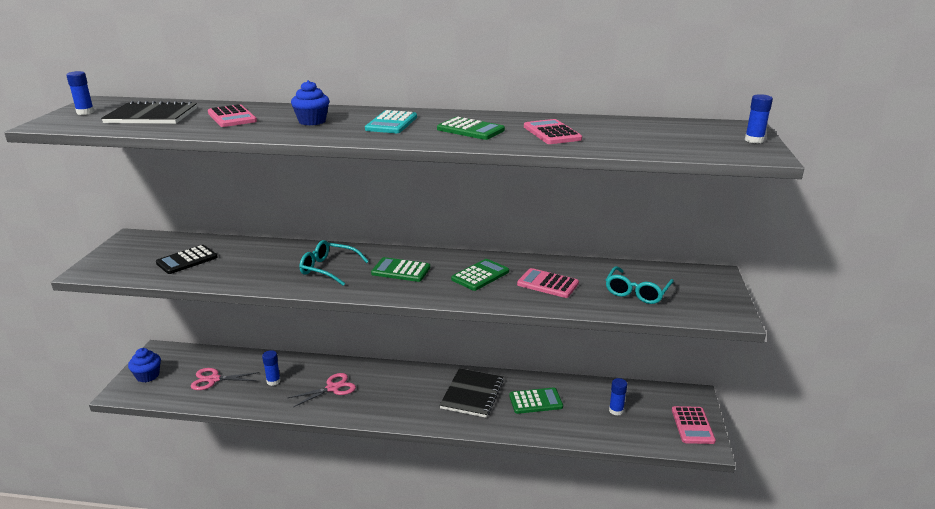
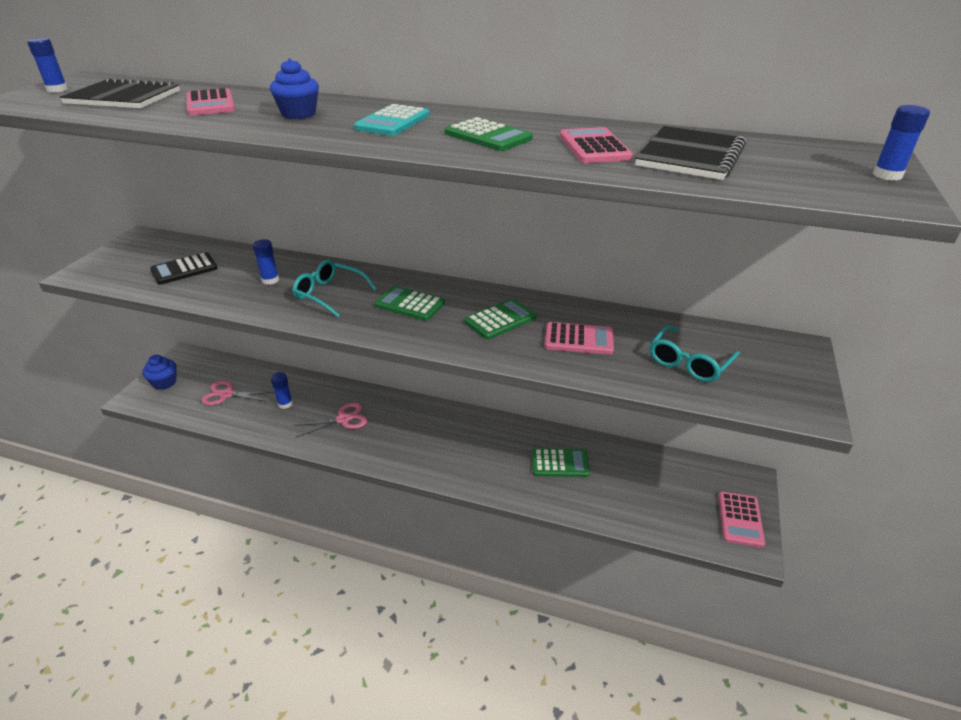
camera: 10 degrees right, 10 degrees up
black notebook [440,368,503,418] -> black notebook moved to [635,126,746,180]
pink calculator [517,268,579,298] -> pink calculator turned 150 degrees clockwise [544,322,614,355]
blue glue stick [609,378,627,416] -> blue glue stick moved to [253,239,279,285]

